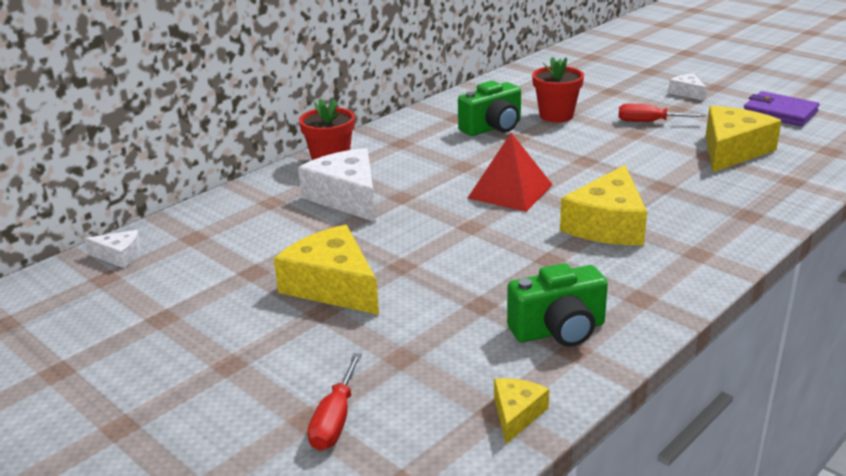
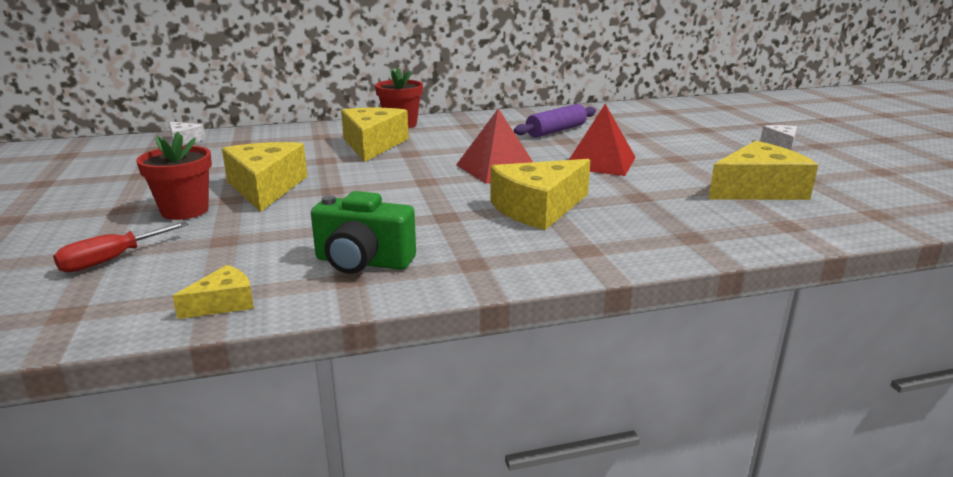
camera: 30 degrees right, 5 degrees down
white cheese [298,148,375,222] -> yellow cheese [341,108,409,162]
green camera [458,81,521,136] -> purple rolling pin [514,104,596,138]
red flower pot [532,57,584,123] -> red flower pot moved to [136,132,212,220]
red screwdriver [618,104,706,122] -> none
purple wallet [744,91,819,126] -> none
none -> red pyramid [569,104,636,176]

